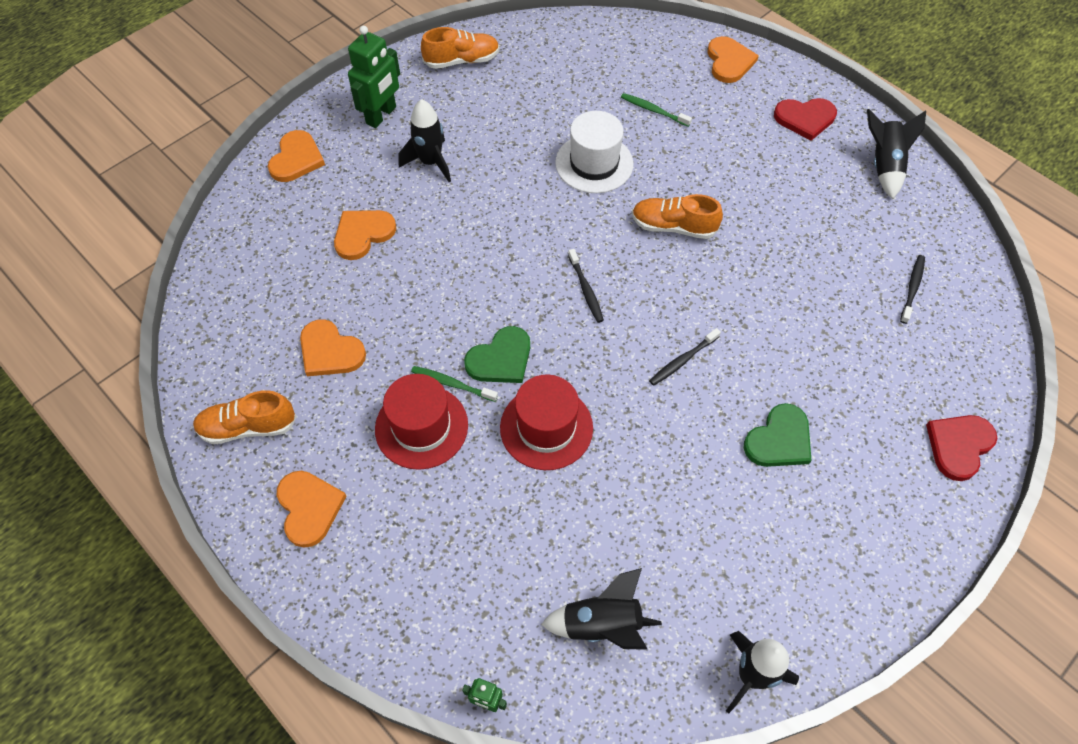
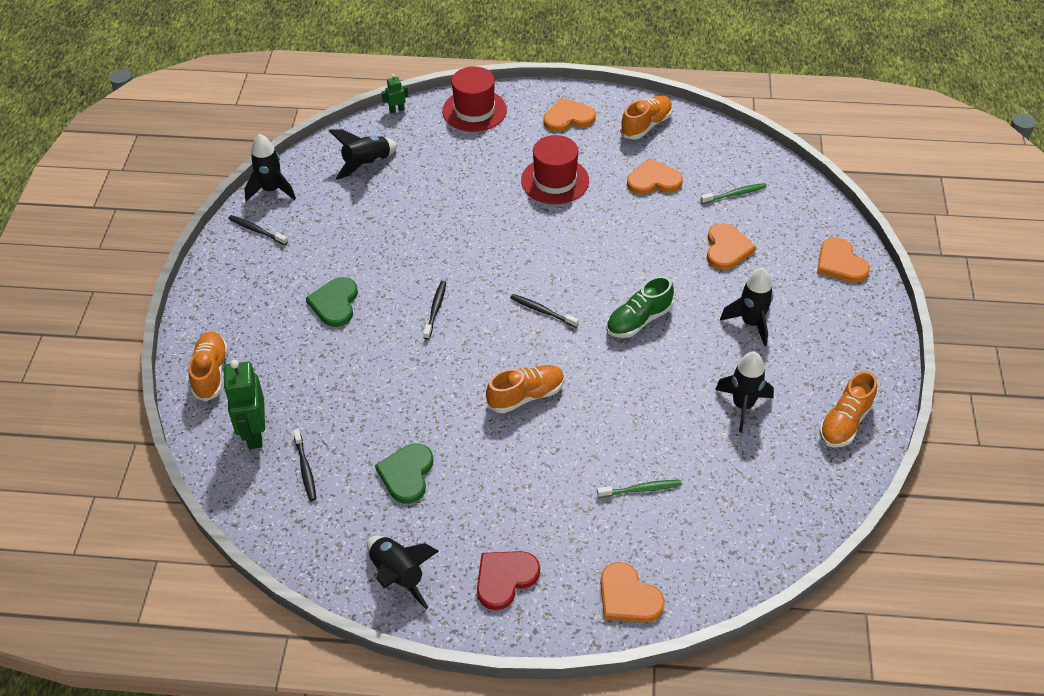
camera: 140 degrees right, 10 degrees down
orange heart [277,471,347,548] -> orange heart turned 135 degrees clockwise [543,98,596,132]
green robot [348,26,400,128] -> green robot moved to [223,360,265,449]
green toothbrush [411,366,498,402] -> green toothbrush moved to [700,183,766,204]
green heart [464,326,530,383] -> green heart moved to [375,443,433,504]
red hat [500,374,593,470] -> red hat moved to [442,66,507,132]
white hat [555,111,633,193] -> none
red heart [926,415,997,481] -> orange shoe [189,331,228,402]
none -> black toothbrush [228,215,288,245]
none -> green shoe [606,276,674,338]
none -> black rocket [715,351,774,433]

